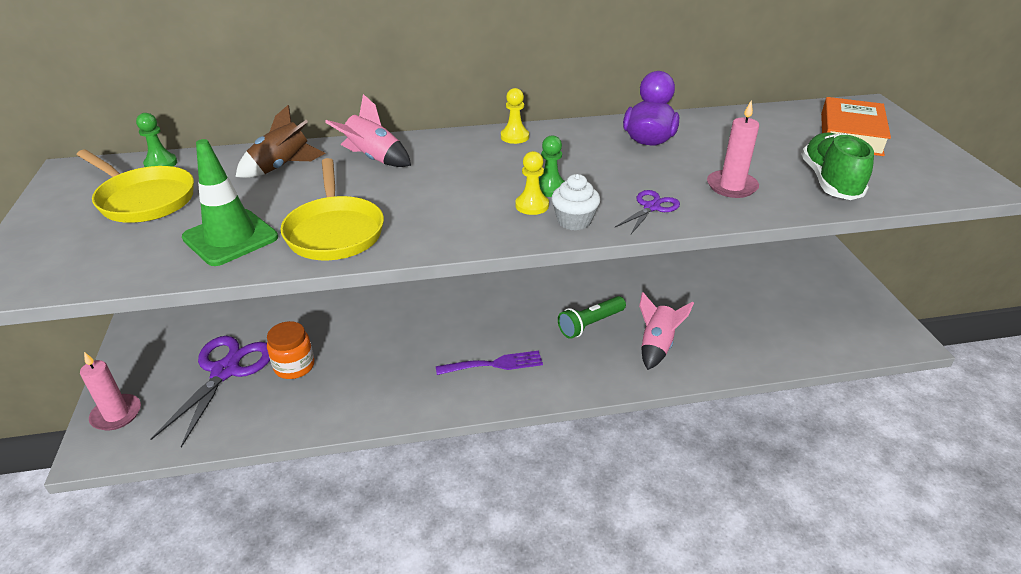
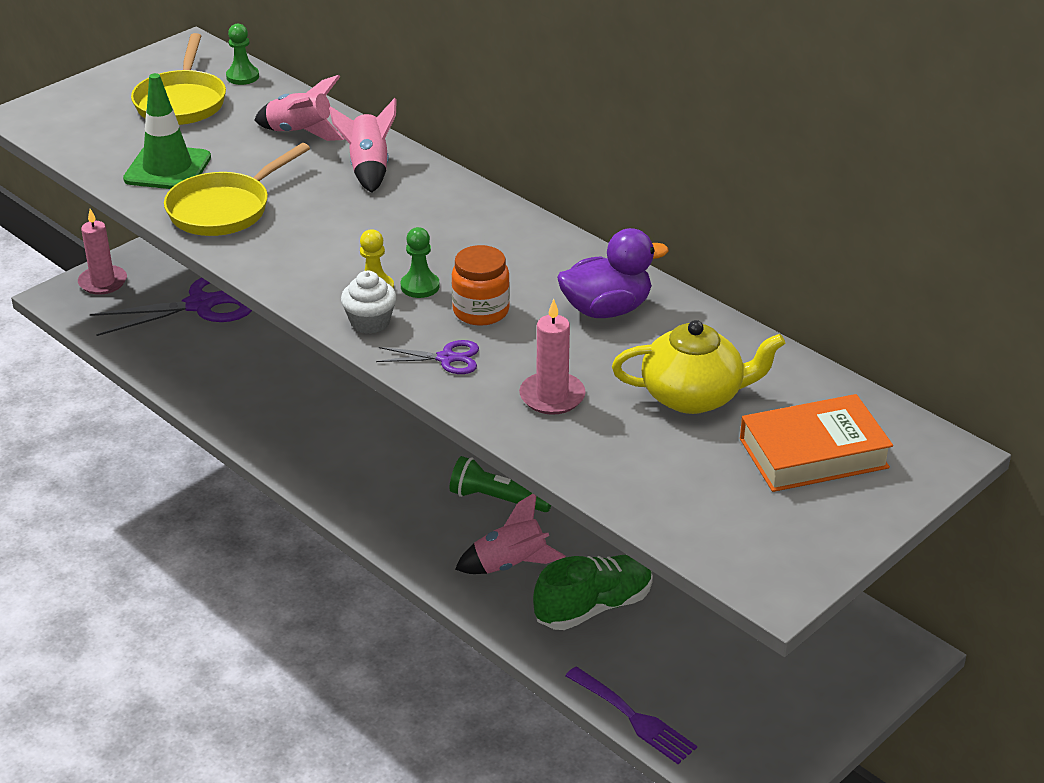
camera: 55 degrees right, 0 degrees up
brown rocket [236,105,326,178] -> pink rocket [254,75,344,141]
orange jar [267,321,314,379] -> orange jar moved to [451,245,510,326]
purple fork [436,351,543,375] -> purple fork moved to [566,667,697,764]
yellow pawn [501,88,529,144] -> none
green shoe [801,132,874,200] -> green shoe moved to [533,555,653,630]
none -> yellow teapot [612,320,785,414]

